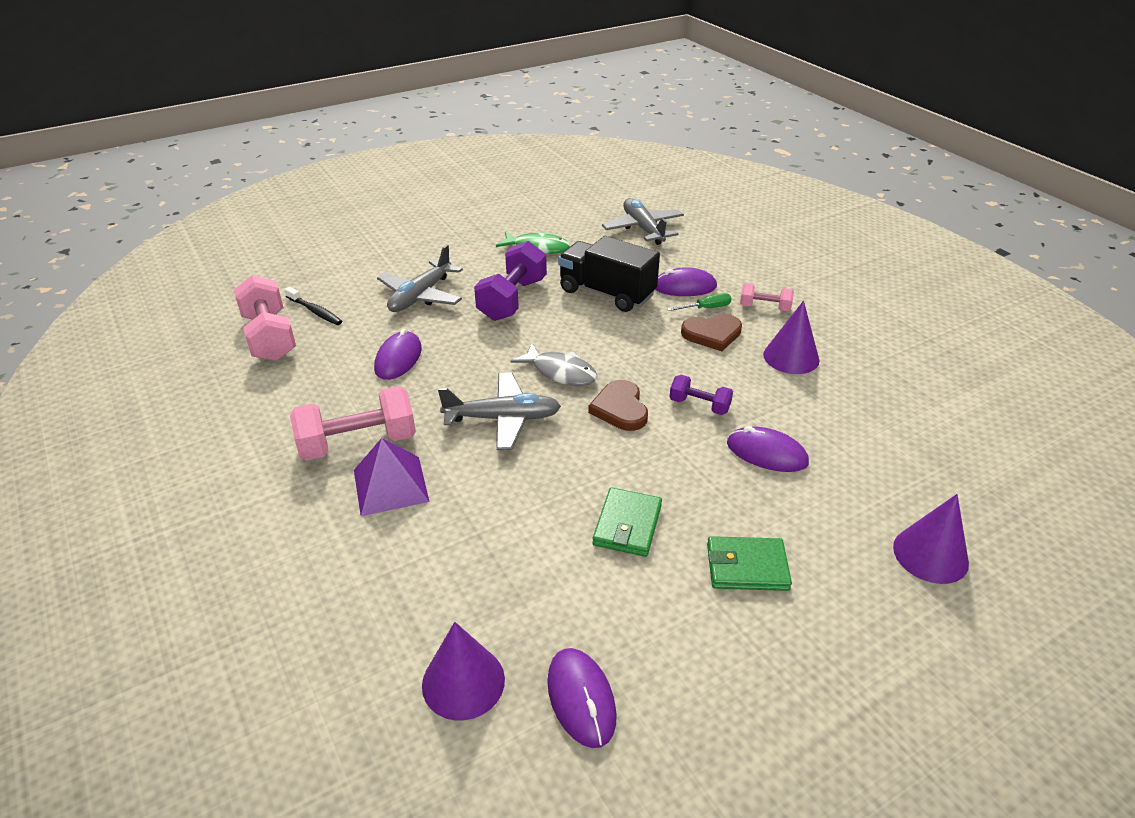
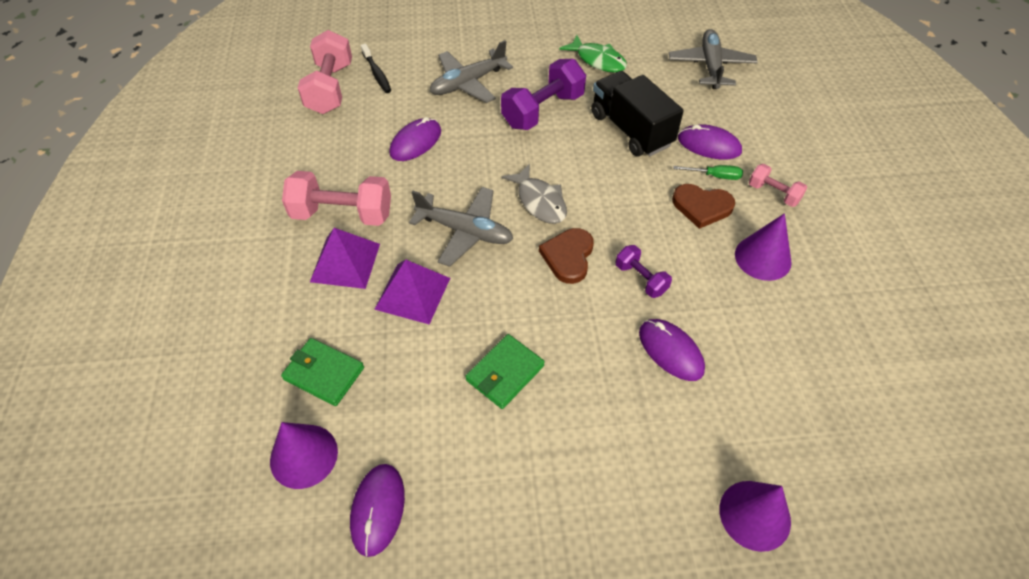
camera: 25 degrees right, 15 degrees up
green wallet [707,536,792,591] -> green wallet moved to [281,338,364,406]
none -> purple pyramid [374,260,450,324]

